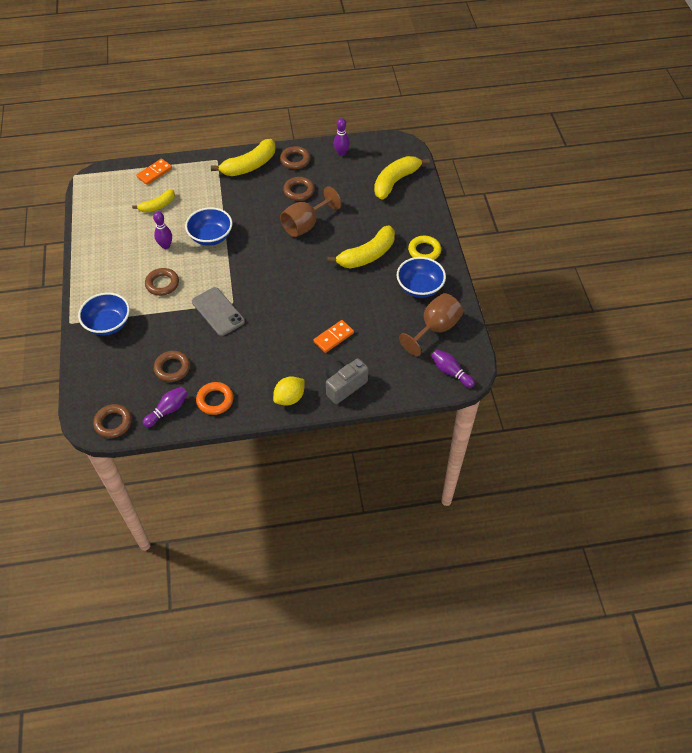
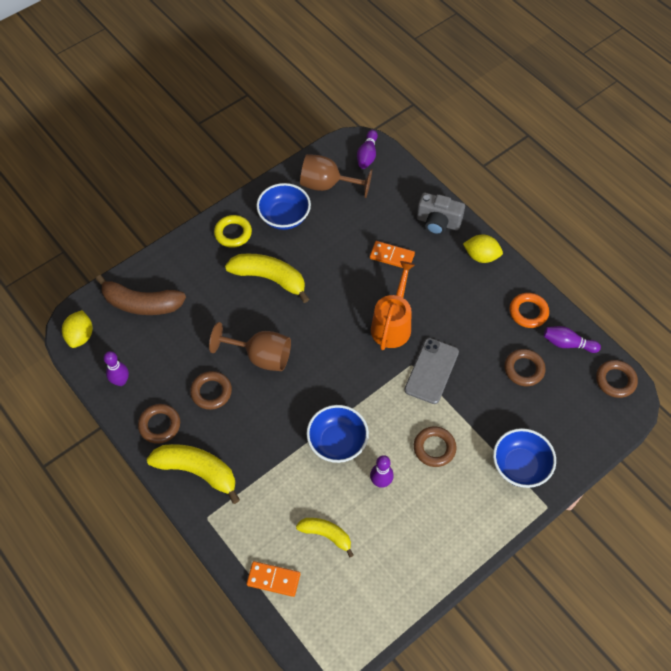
camera: 120 degrees left, 5 degrees up
yellow banana [374,156,430,200] -> brown banana [96,275,186,315]
none -> yellow lemon [62,310,92,348]
none -> orange watering can [371,261,415,350]

